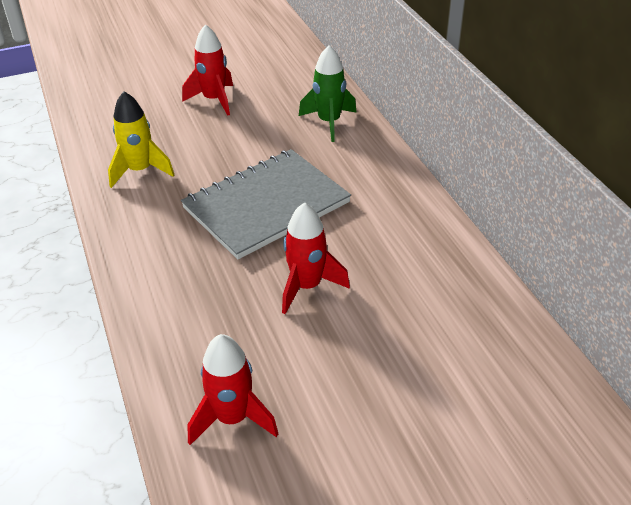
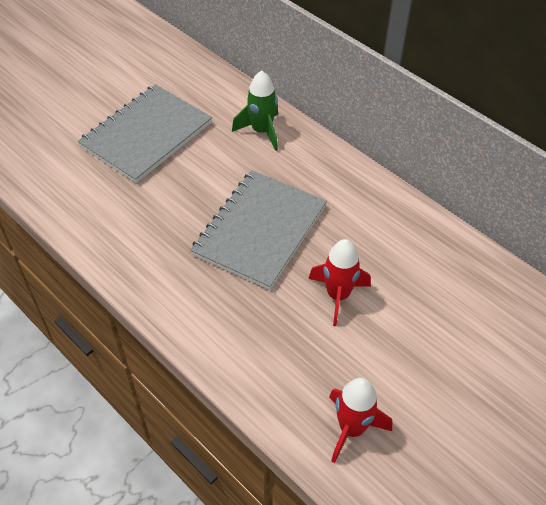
camera: 25 degrees left, 10 degrees up
yellow rocket [108,91,174,188] -> none
red rocket [182,24,233,116] -> grey notebook [78,84,212,183]

